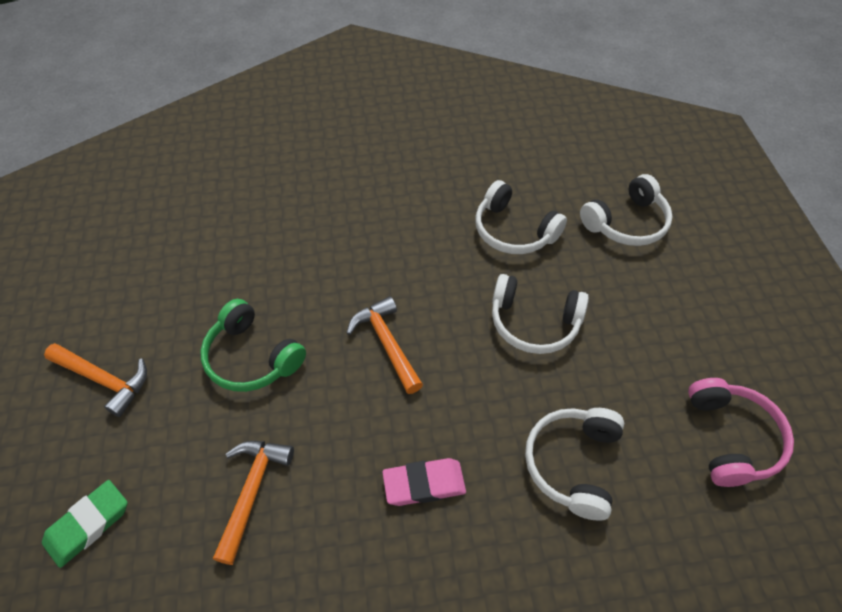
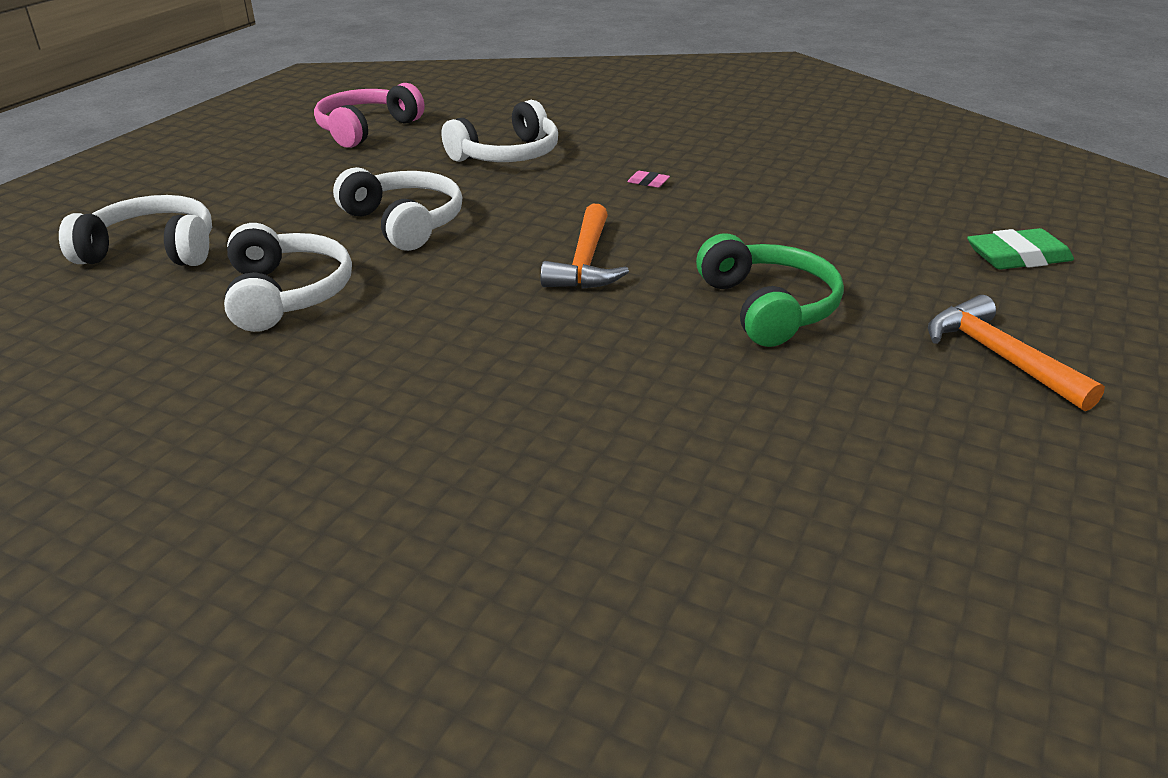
camera: 145 degrees left, 20 degrees down
orange hammer [213,441,294,565] -> none
pink eraser [382,458,466,506] -> pink eraser [627,171,670,188], size x0.47

